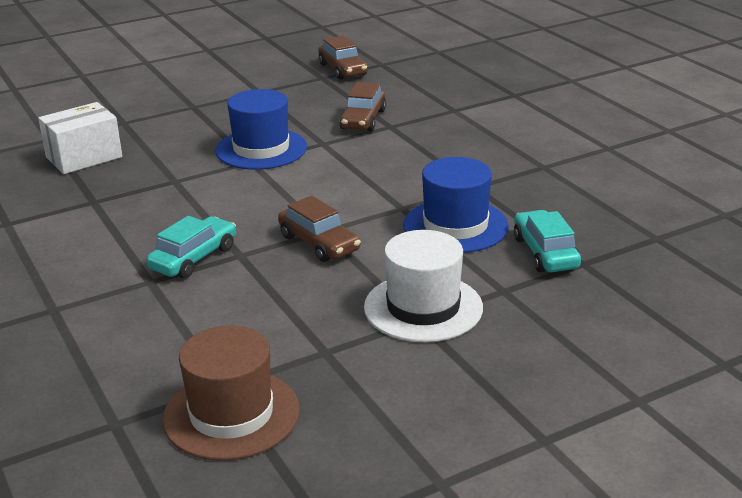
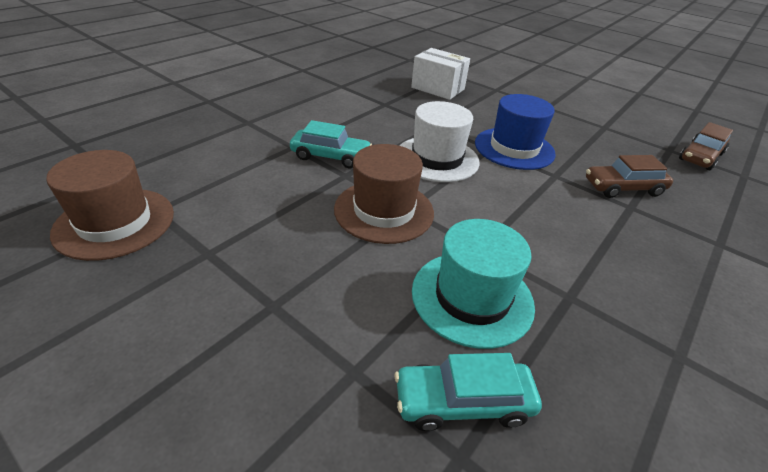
camera: 65 degrees right, 10 degrees up
brown car [278,196,361,262] -> brown hat [334,144,434,244]
white hat [364,230,483,342] -> white hat moved to [400,101,480,182]
blue hat [403,157,509,253] -> turquoise hat [412,219,535,349]
turquoise car [514,210,581,272] -> turquoise car turned 150 degrees counterclockwise [394,353,542,431]

